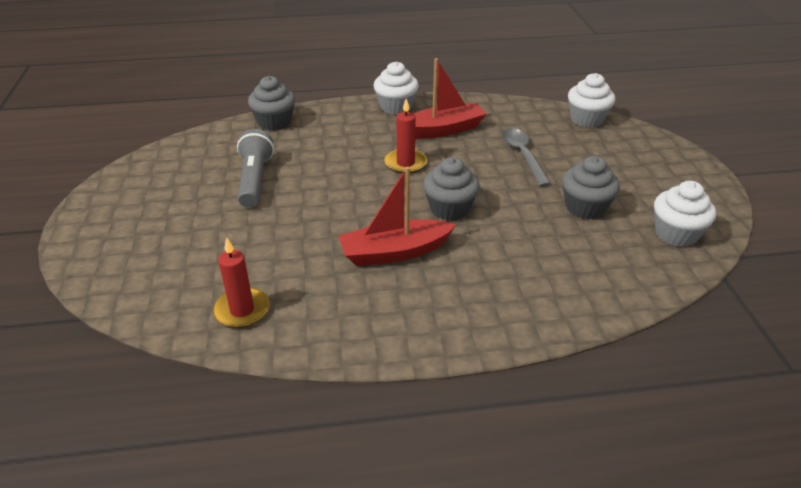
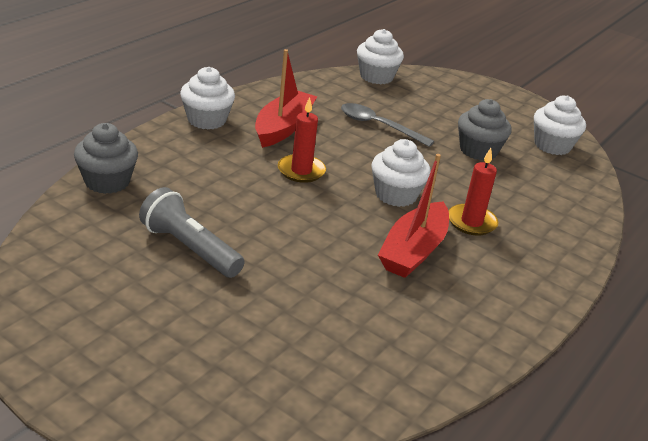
camera: 50 degrees left, 5 degrees down
red candle [213,237,270,328] -> red candle moved to [448,148,498,236]
grey cupcake [423,157,480,221] -> white cupcake [371,139,431,207]

